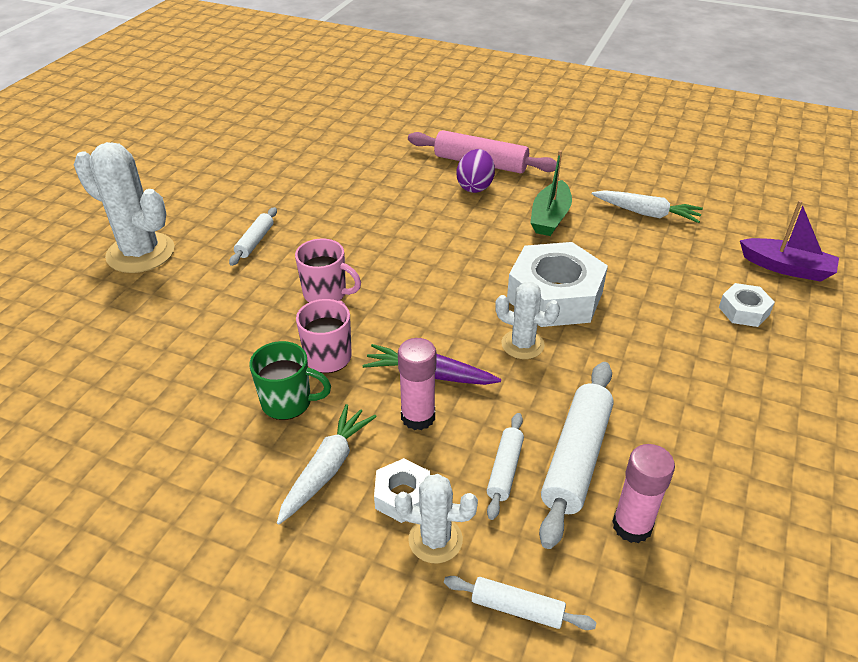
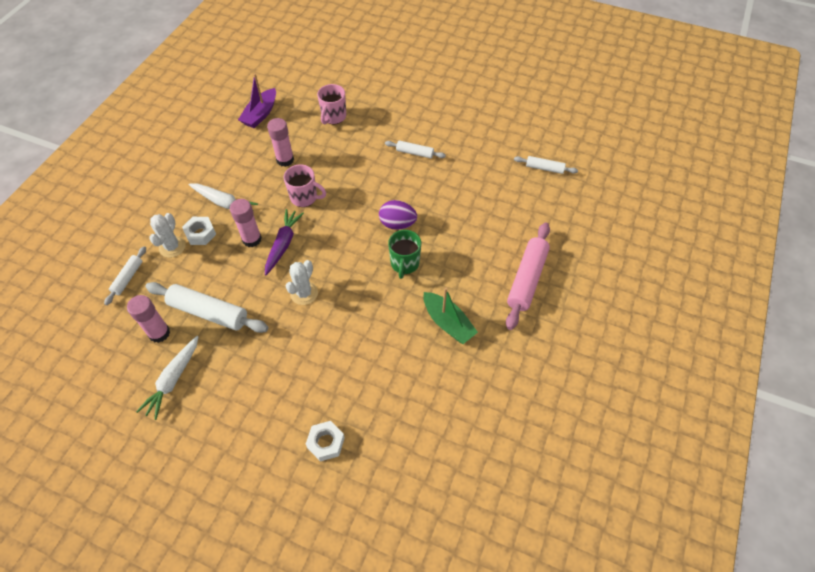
camera: 90 degrees right, 15 degrees up
white cactus [74,142,175,273] -> none
green mug [249,341,331,420] -> green mug moved to [388,230,421,279]
pink mug [295,238,361,302] -> pink mug moved to [317,84,346,124]
purple egg [457,149,495,193] -> purple egg moved to [379,200,417,230]
white rolling pin [487,413,524,520] -> white rolling pin moved to [514,156,578,174]
white nut [507,242,608,327] -> none
green boat [530,150,572,236] -> green boat turned 150 degrees counterclockwise [423,287,478,344]
white carrot [592,190,703,223] -> white carrot moved to [136,336,199,420]
purple boat [740,200,839,282] -> purple boat moved to [238,74,276,128]
none -> pink glue stick [267,118,294,167]

